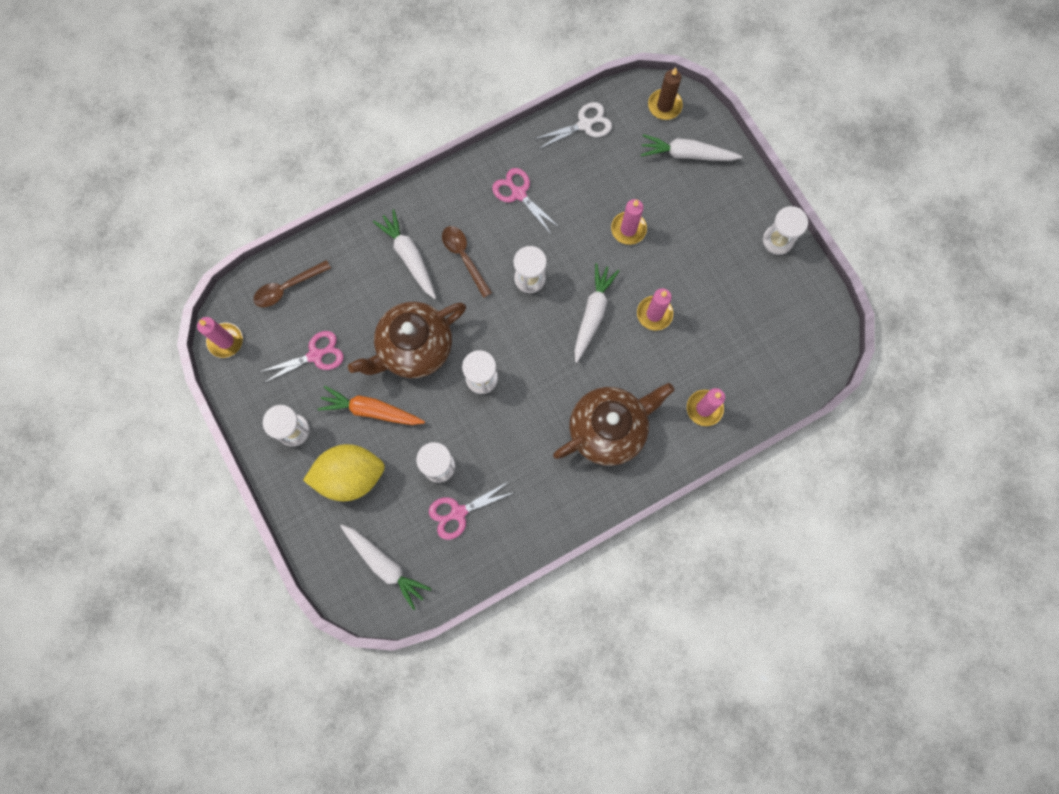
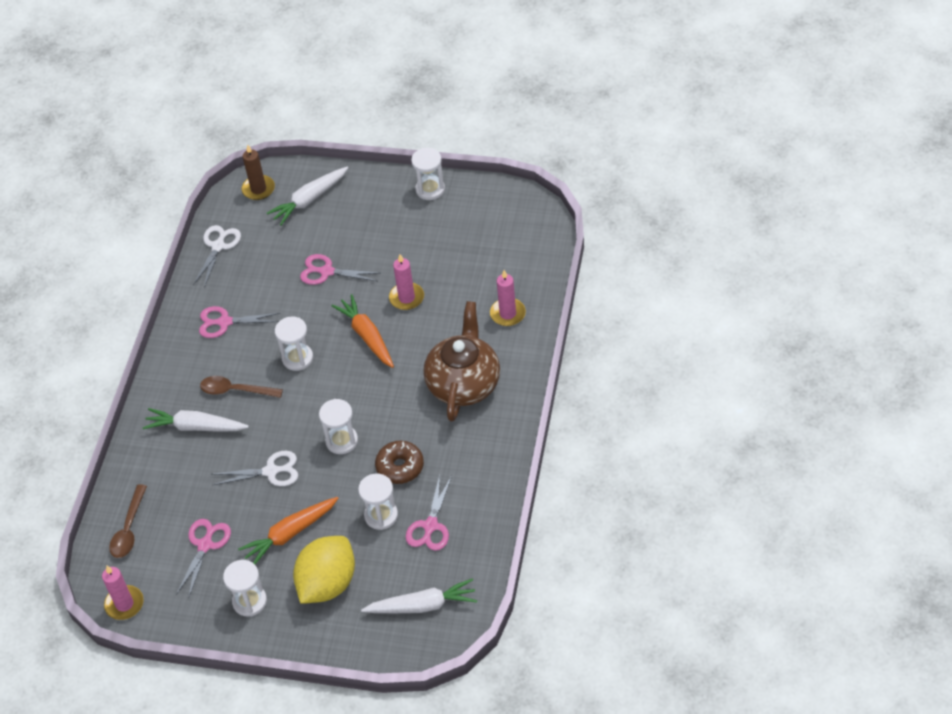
camera: 45 degrees left, 25 degrees down
brown teapot [348,302,466,378] -> white scissors [213,451,298,486]
white carrot [574,263,619,363] -> orange carrot [331,294,394,368]
pink candle [611,199,647,245] -> pink scissors [300,254,379,285]
none -> brown donut [375,441,424,484]

